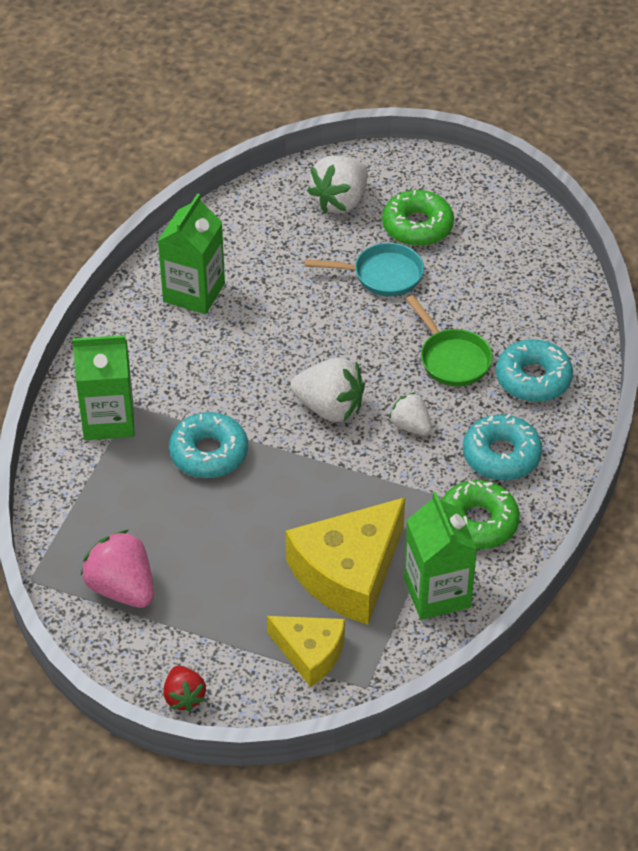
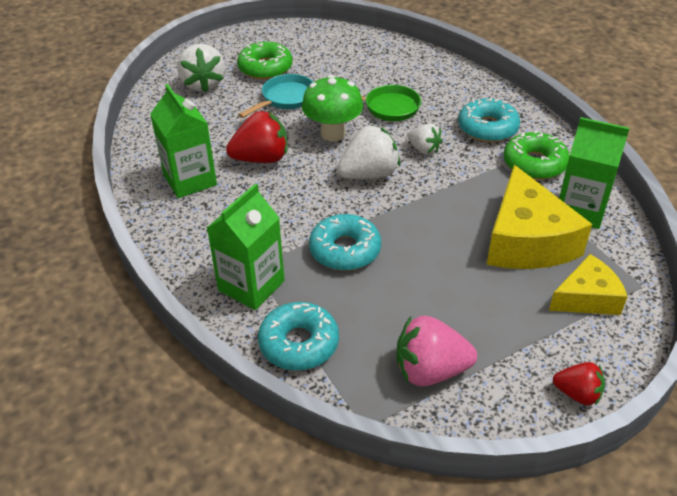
camera: 50 degrees left, 5 degrees down
white strawberry [389,392,432,435] -> white strawberry turned 135 degrees counterclockwise [407,124,443,155]
turquoise donut [496,339,573,402] -> turquoise donut moved to [258,302,339,370]
none -> red strawberry [226,111,287,163]
none -> green mushroom [302,75,363,141]

